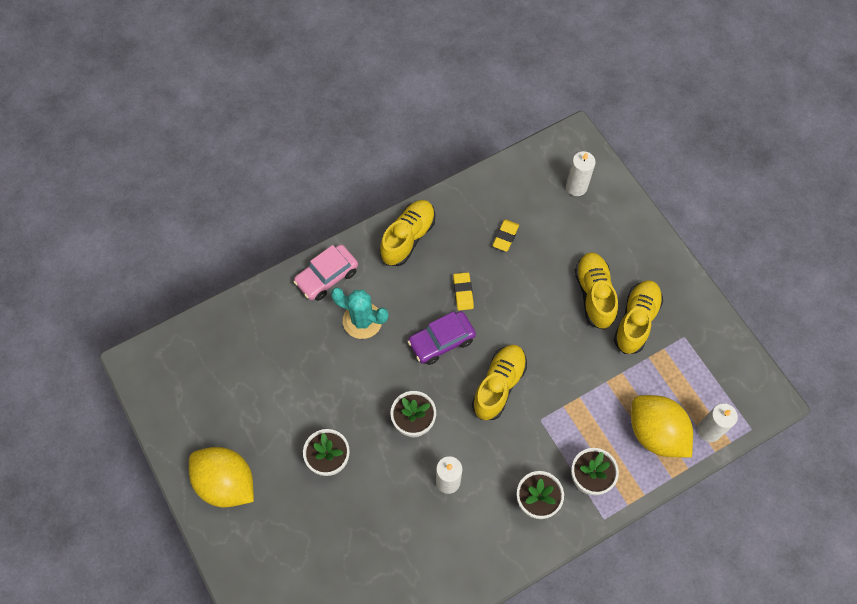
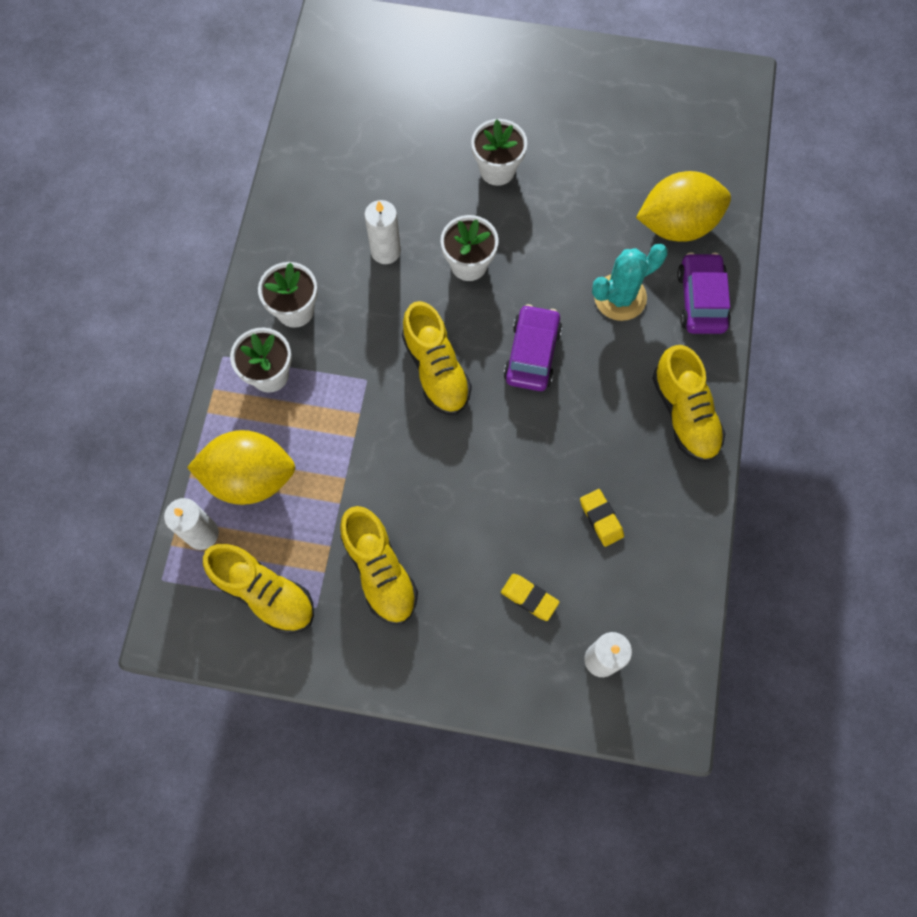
camera: 130 degrees right, 5 degrees up
yellow lemon [189,447,254,507] -> yellow lemon moved to [636,171,731,242]
pink car [293,245,358,301] -> purple car [677,252,731,334]
yellow eraser [453,272,474,311] -> yellow eraser moved to [501,574,560,621]
yellow shoe [575,252,618,330] -> yellow shoe moved to [203,544,314,634]

